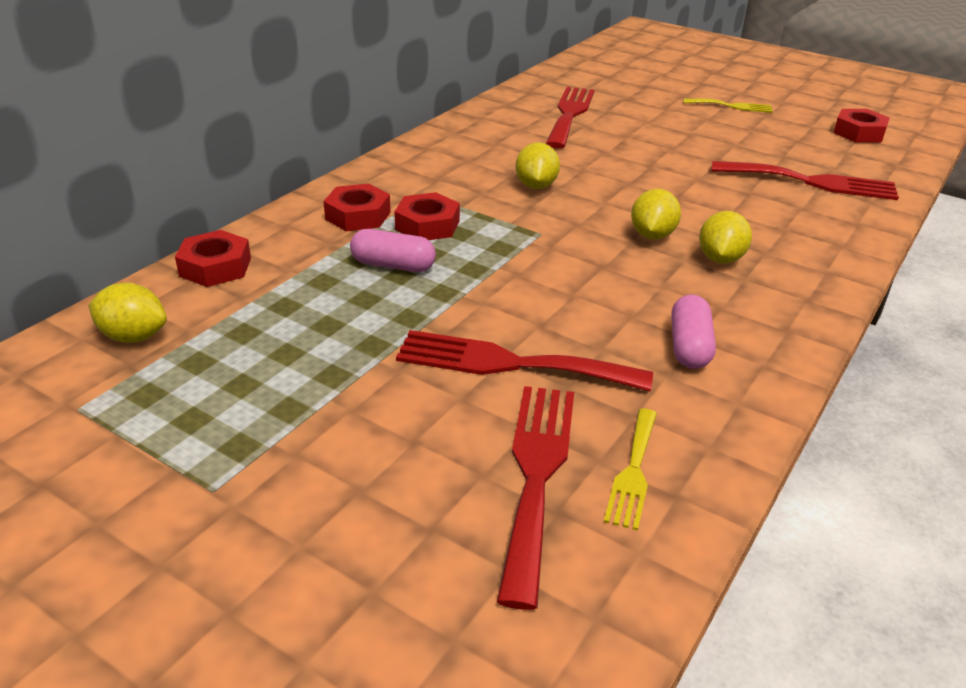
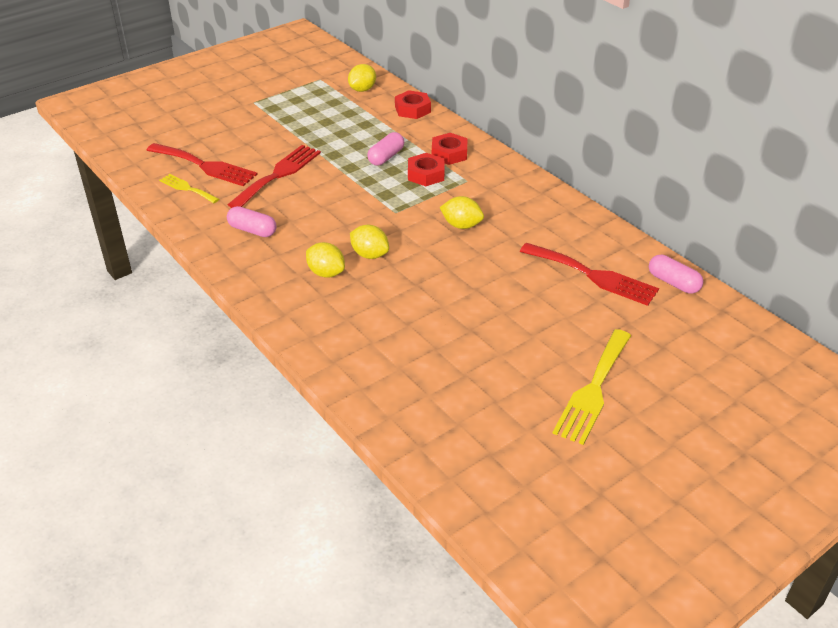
camera: 110 degrees right, 5 degrees up
yellow fork [683,98,773,113] -> yellow fork [553,329,631,445], size x1.73
red fork [712,161,899,200] -> none
red nut [833,109,890,142] -> none
none -> pink capsule [649,255,703,294]

